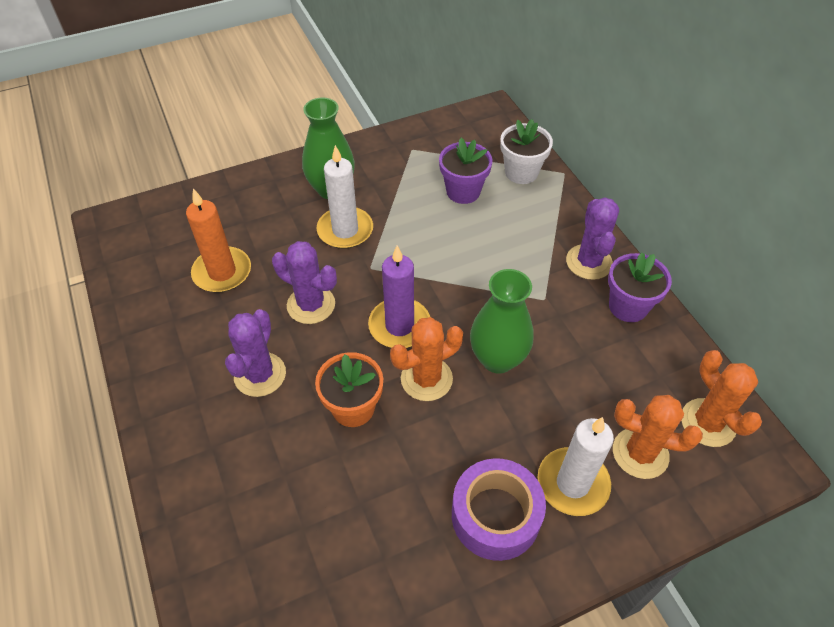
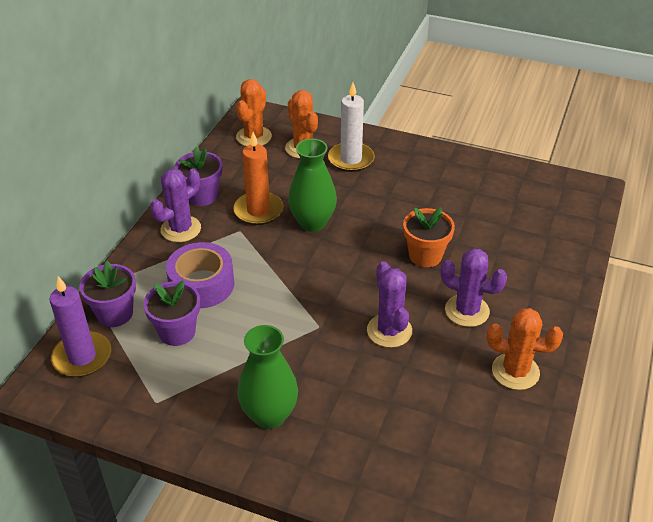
camera: 135 degrees left, 10 degrees down
orange candle [186,189,251,293] -> orange candle moved to [233,132,283,225]
purple cactus [225,309,286,397] -> purple cactus turned 60 degrees clockwise [441,248,507,327]
white candle [316,145,373,249] -> none
purple candle [368,246,430,348] -> purple candle moved to [49,276,111,377]
orange cactus [390,317,463,401] -> orange cactus moved to [487,308,563,390]
purple tape [452,458,546,561] -> purple tape moved to [166,242,234,308]
white flower pot [500,119,553,184] -> purple flower pot [79,261,136,327]

